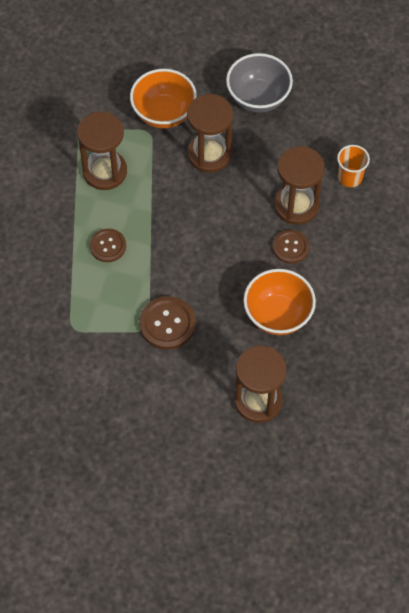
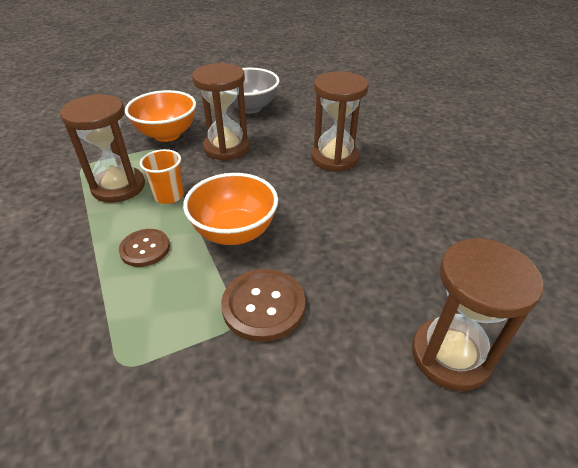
camera: 25 degrees left, 20 degrees down
orange bowl [243,269,316,335] -> orange bowl moved to [183,173,278,245]
brown button [273,230,309,264] -> none
orange cup [337,145,370,187] -> orange cup moved to [140,149,184,204]

